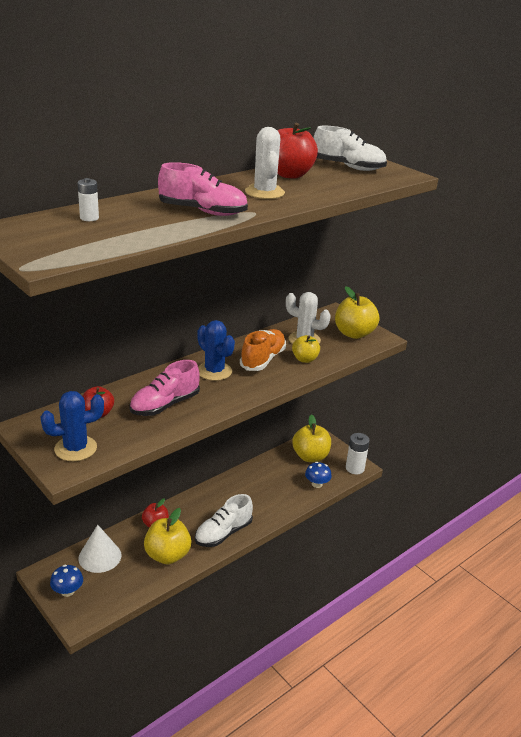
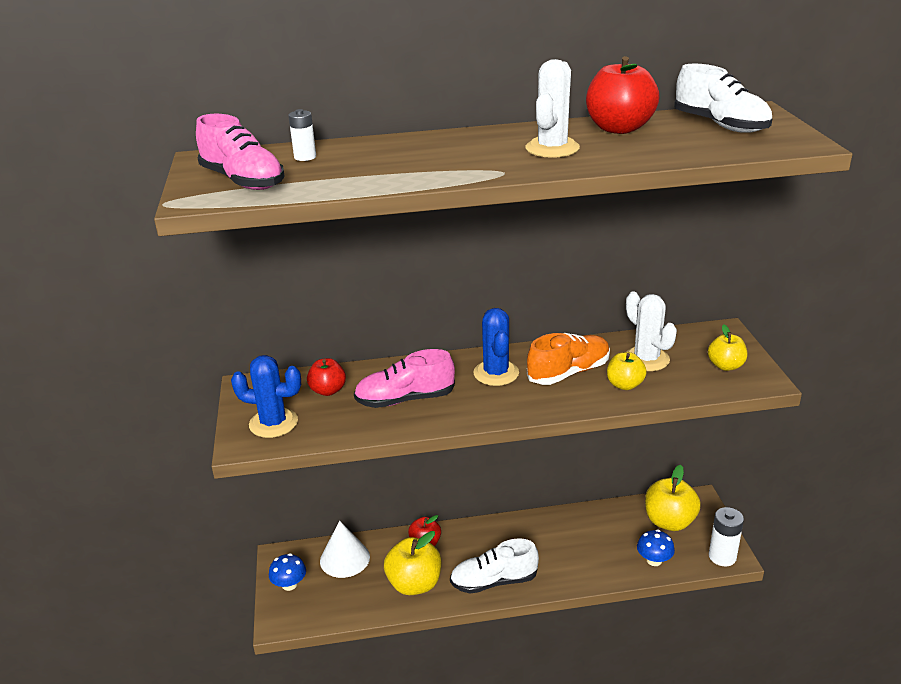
camera: 35 degrees right, 0 degrees up
pink shoe [158,162,248,216] -> pink shoe moved to [196,114,285,190]
yellow apple [335,286,379,339] -> yellow apple [708,324,747,371], size x0.60

